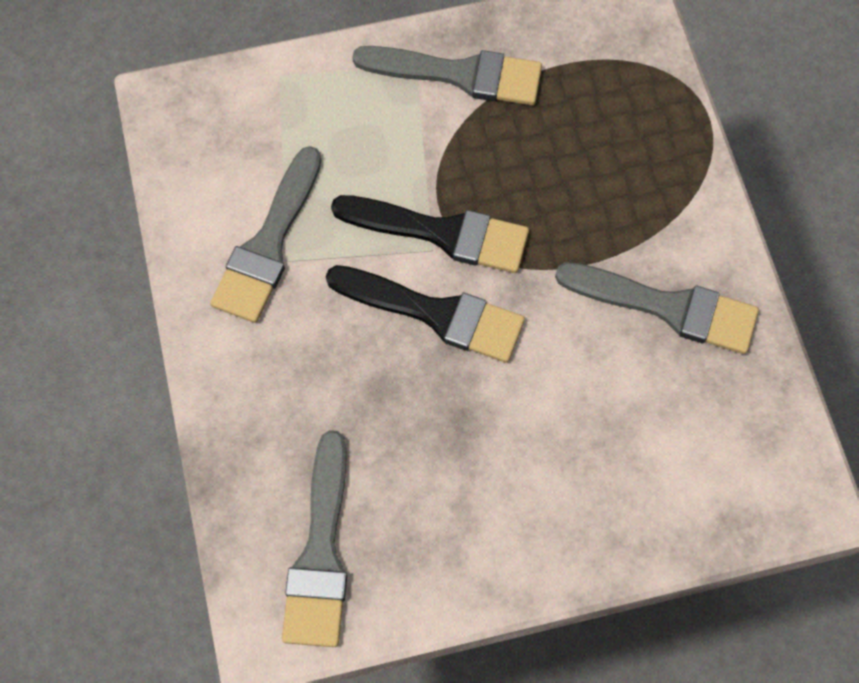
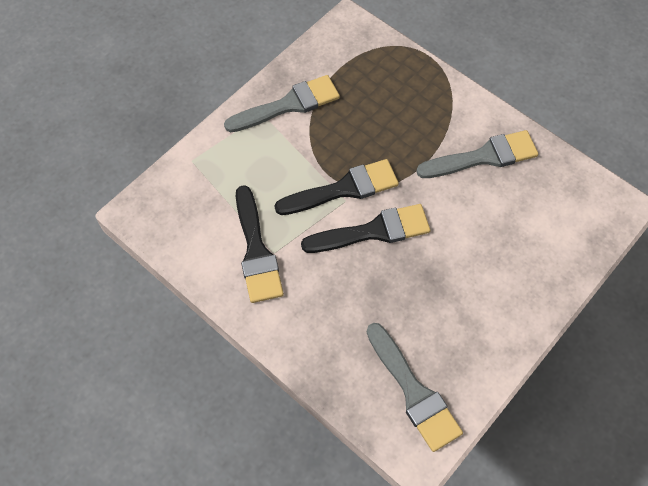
camera: 35 degrees left, 5 degrees down
grey brush [210,146,322,323] -> black brush [236,185,284,303]

